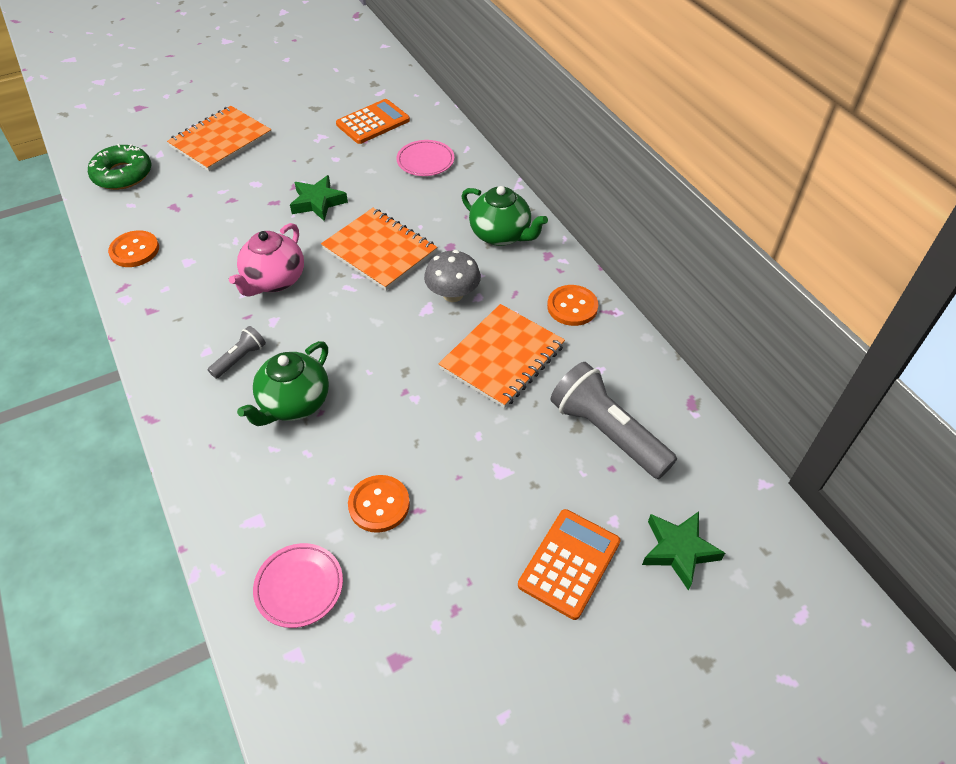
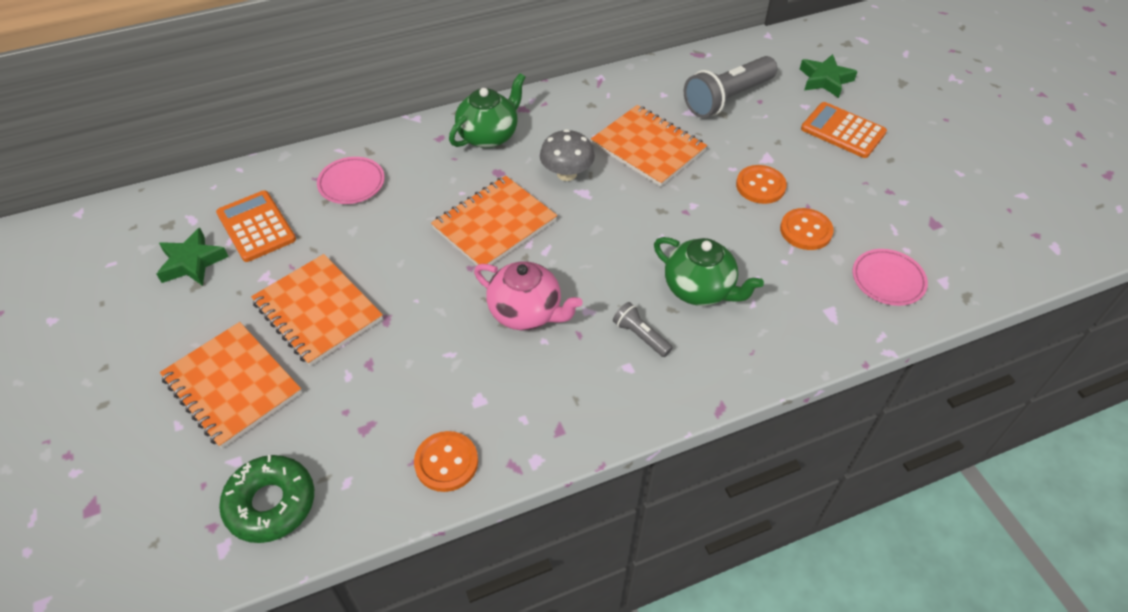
camera: 85 degrees left, 0 degrees up
green star [290,175,348,221] -> green star moved to [157,228,229,286]
orange button [547,285,598,326] -> orange button moved to [736,165,787,204]
none -> orange notebook [251,254,383,366]

